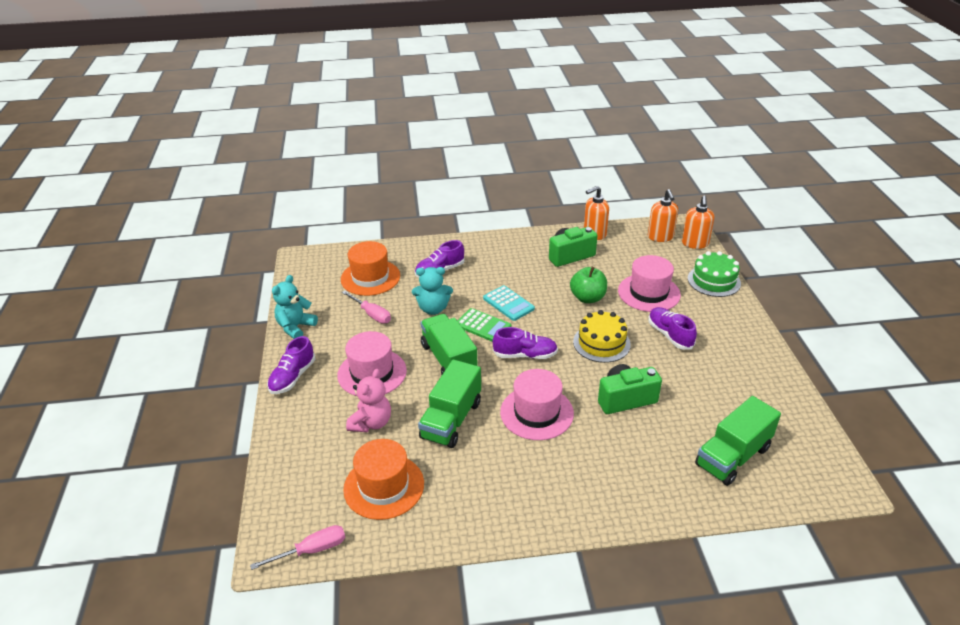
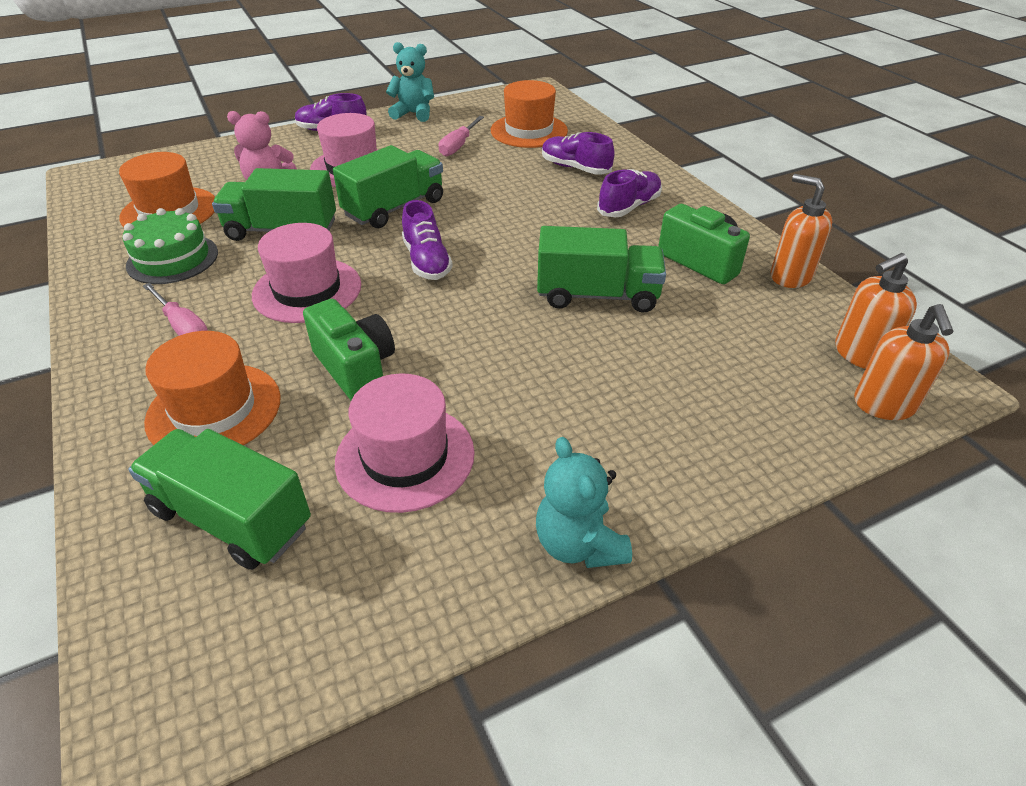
camera: 70 degrees right, 5 degrees up
pink screwdriver [250,525,345,570] -> pink screwdriver moved to [143,283,208,336]
turquoise teddy bear [412,267,453,315] -> turquoise teddy bear moved to [536,437,632,568]
green calculator [457,308,511,342] -> none
turquoise calculator [483,285,535,321] -> none
green apple [570,267,607,303] -> green truck [537,226,666,313]
yellow cake [573,310,631,363] -> none
pink hat [618,255,681,312] -> pink hat moved to [335,374,475,513]
purple shoe [648,307,697,350] -> purple shoe moved to [597,169,662,217]
orange soap dispenser [682,195,714,249] -> orange soap dispenser turned 75 degrees counterclockwise [854,304,954,420]
green cake [688,251,741,297] -> green cake moved to [123,208,218,284]
none -> orange hat [144,331,281,445]

